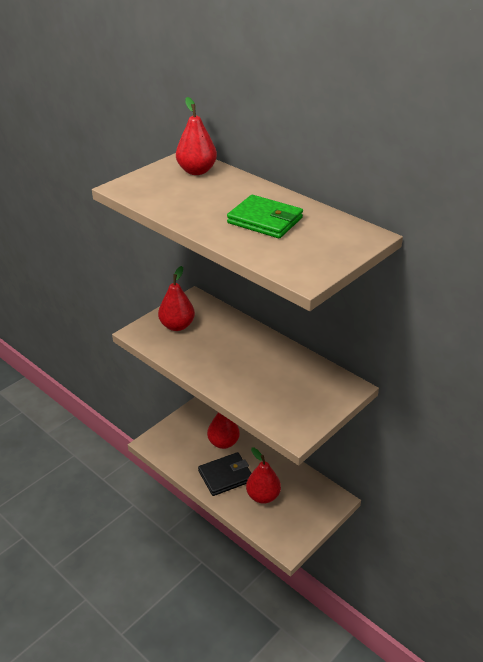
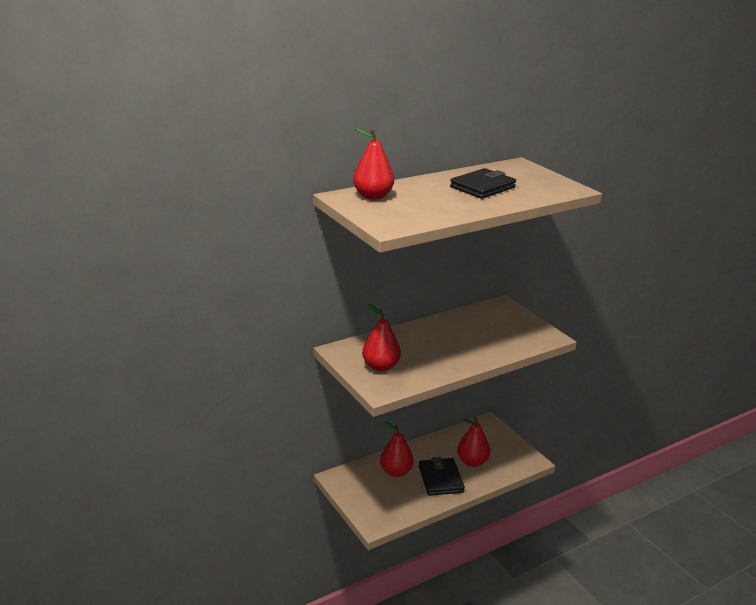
camera: 75 degrees left, 10 degrees down
green wallet [227,195,303,239] -> black wallet [450,168,516,199]

